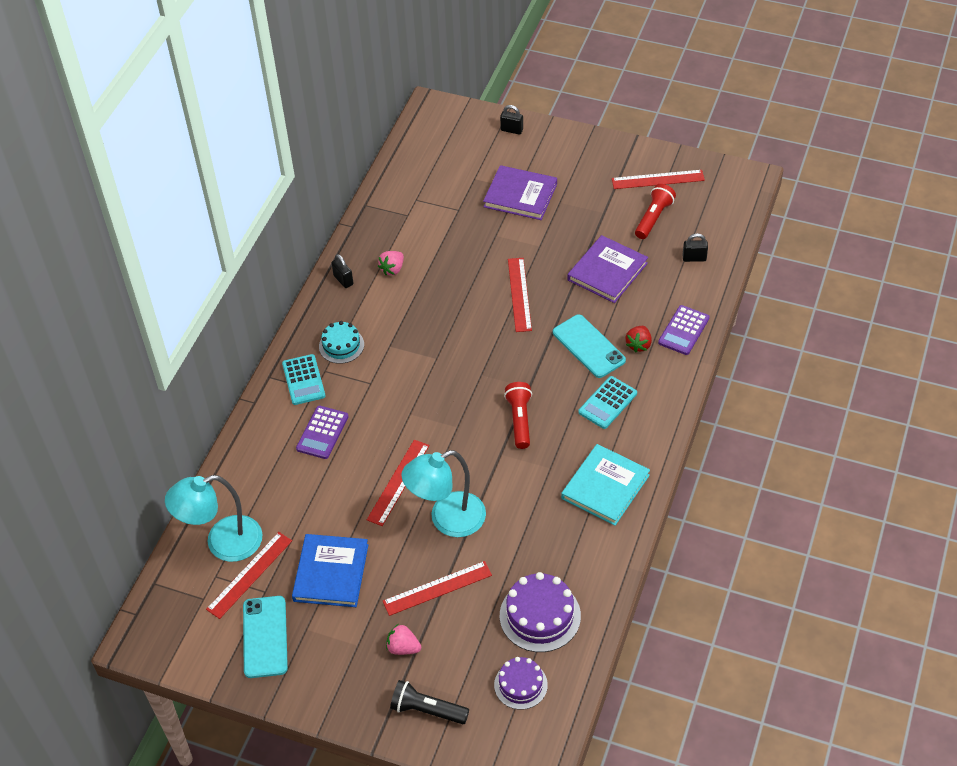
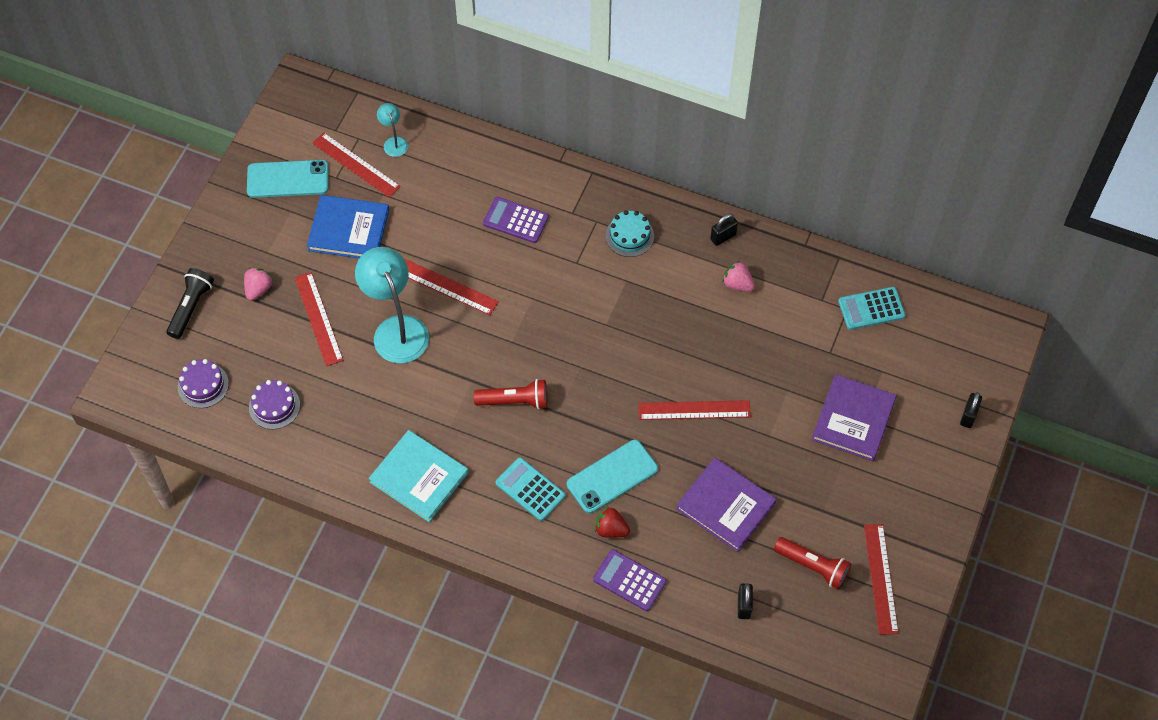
camera: 90 degrees right, 10 degrees up
turquoise lamp [165,475,263,562] -> turquoise lamp [377,103,408,157], size x0.47
turquoise calculator [282,354,325,405] -> turquoise calculator moved to [838,287,906,330]
purple cake [500,572,581,652] -> purple cake [249,380,300,429], size x0.64

